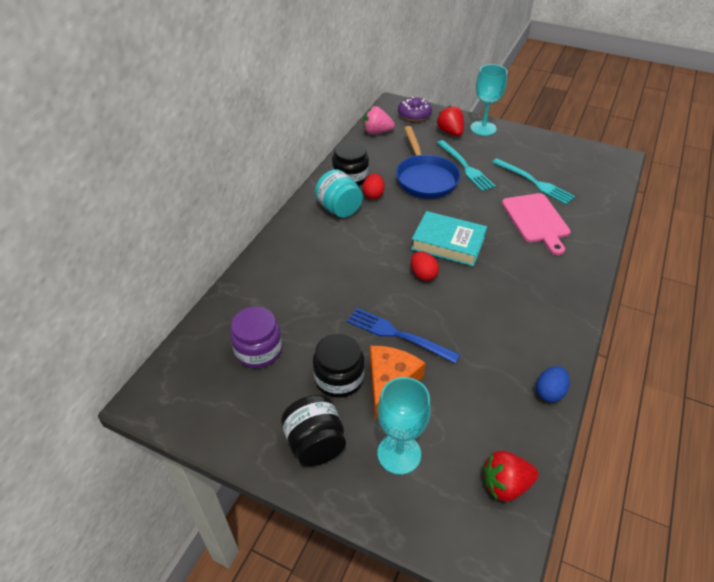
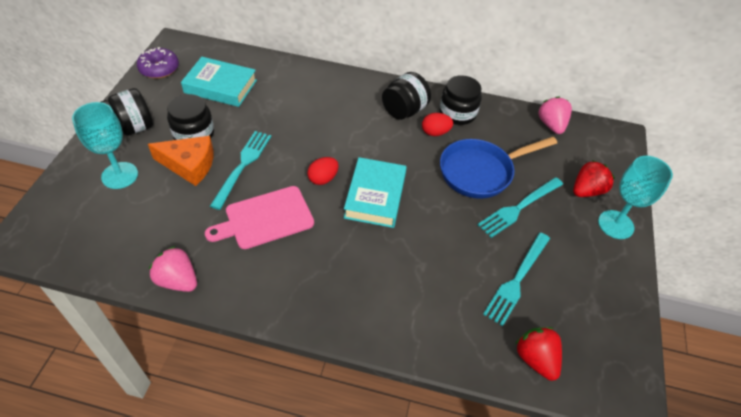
camera: 75 degrees right, 5 degrees up
purple jar [230,307,282,368] -> turquoise book [181,57,257,107]
turquoise jar [315,169,363,218] -> black jar [382,72,431,120]
blue fork [347,308,461,364] -> turquoise fork [210,131,271,210]
purple donut [398,97,432,121] -> purple donut moved to [137,47,179,79]
red strawberry [483,451,539,501] -> red strawberry moved to [516,327,562,381]
pink cutting board [502,193,571,255] -> pink cutting board moved to [205,186,314,249]
blue egg [536,366,570,402] -> pink strawberry [149,246,197,292]

